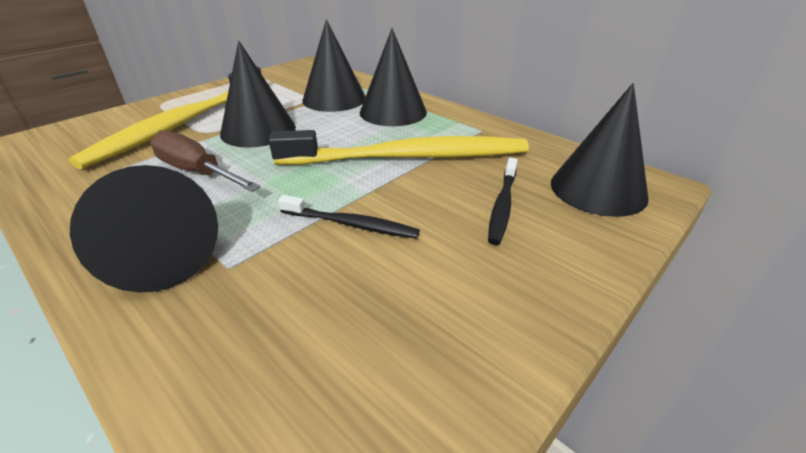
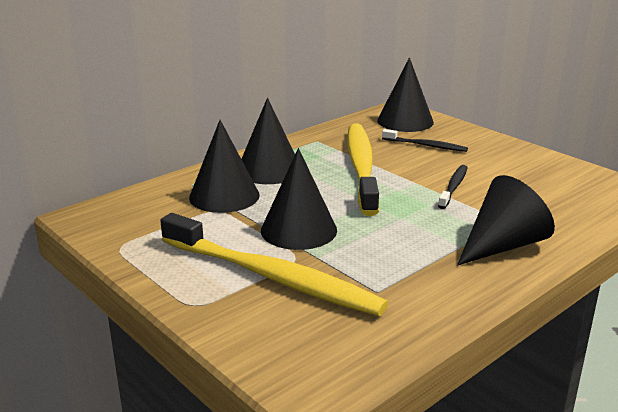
camera: 85 degrees left, 10 degrees down
brown screwdriver [150,130,261,192] -> none

